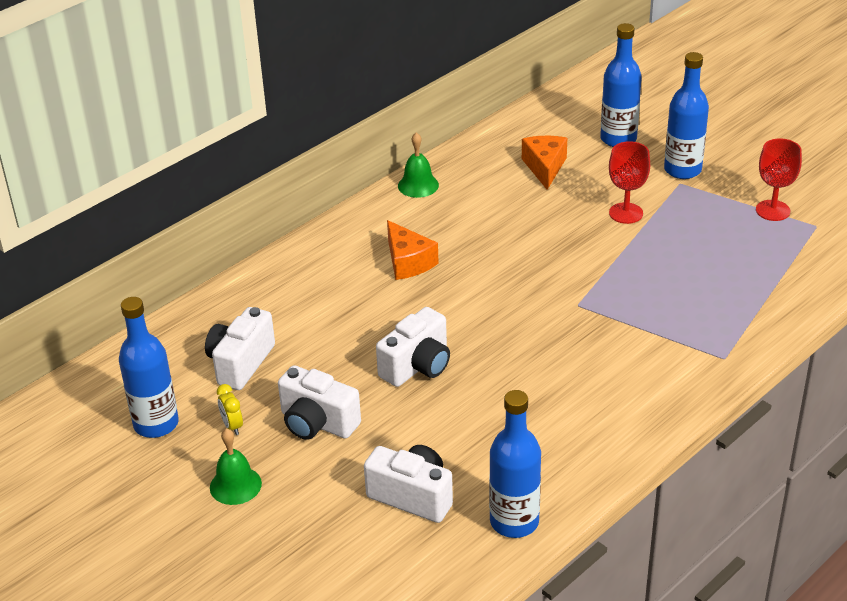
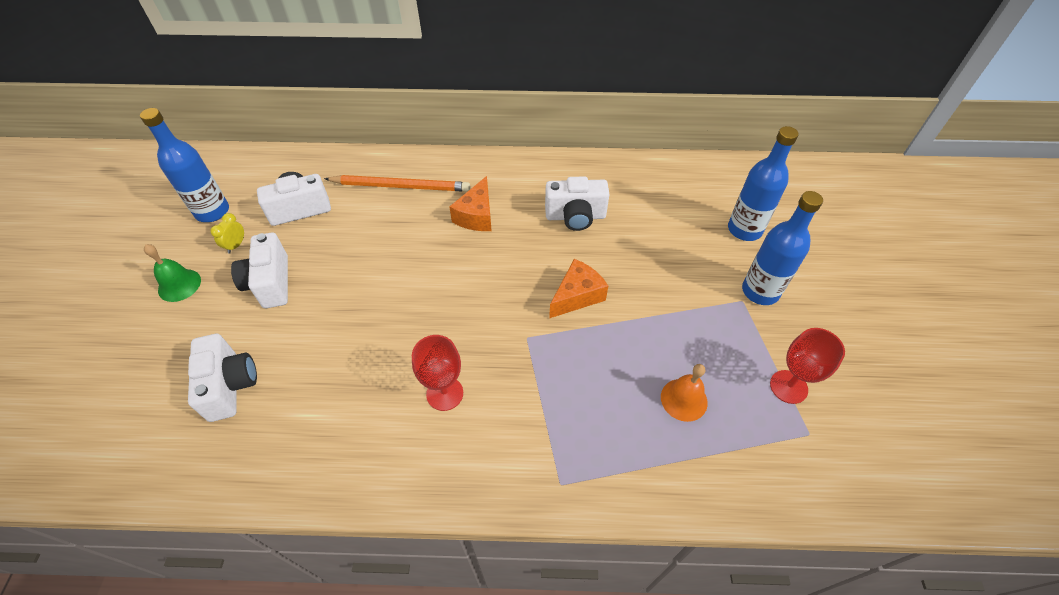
camera: 45 degrees right, 15 degrees up
white camera [376,307,450,387] -> white camera moved to [545,176,610,231]
green bell [398,132,439,198] -> none
blue bottle [489,390,541,538] -> none
orange cheese [522,136,567,190] -> orange cheese moved to [549,259,608,318]
red goblet [609,141,650,224] -> red goblet moved to [412,335,463,411]
none -> orange pencil [324,175,470,192]
none -> orange bell [661,364,708,422]

